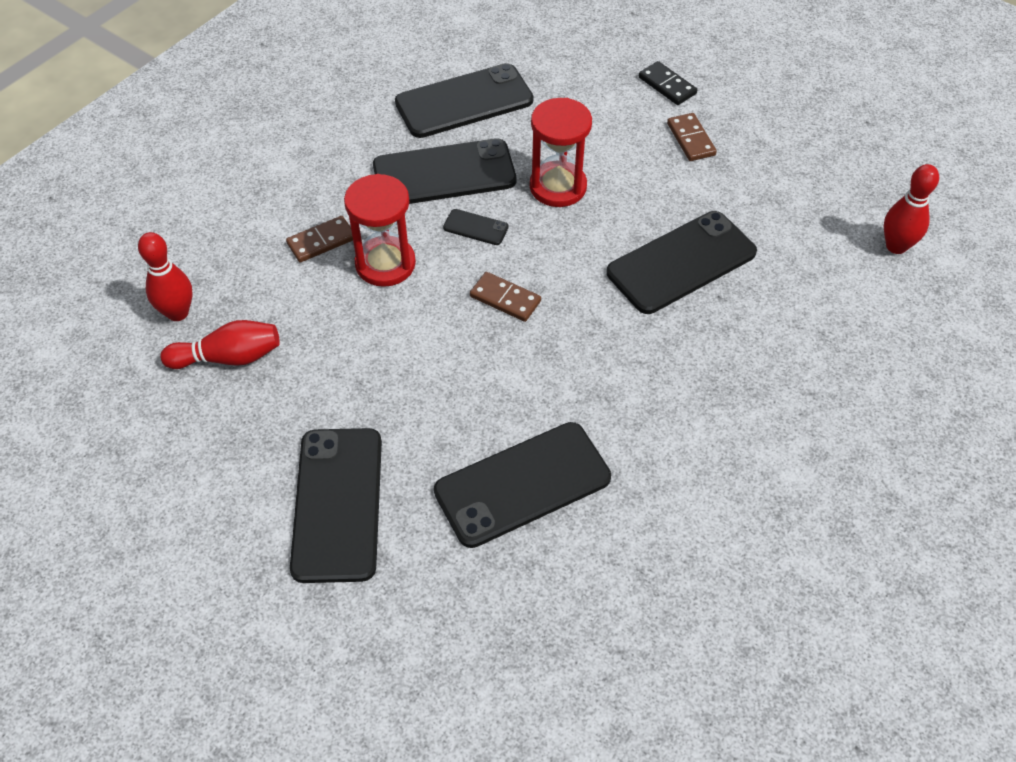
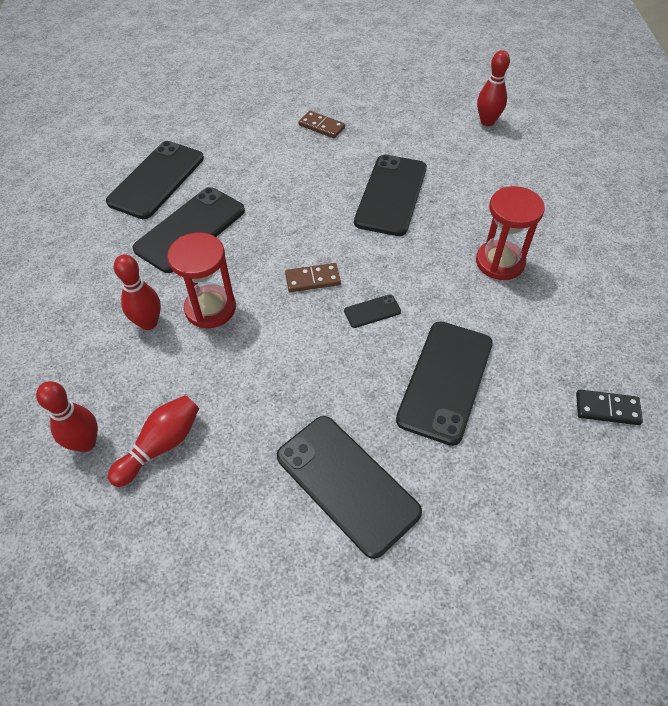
camera: 40 degrees left, 0 degrees up
brown domino [286,216,353,263] -> red bowling pin [114,254,161,330]
black phone [443,209,509,245] -> black phone moved to [344,294,401,328]
red hourglass [530,98,592,207] -> red hourglass moved to [476,186,545,280]
black domino [639,61,697,105] -> black domino moved to [576,390,643,425]

